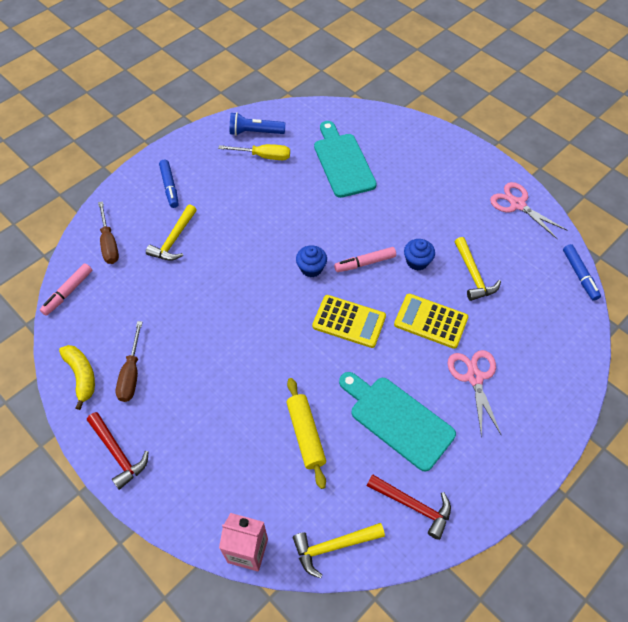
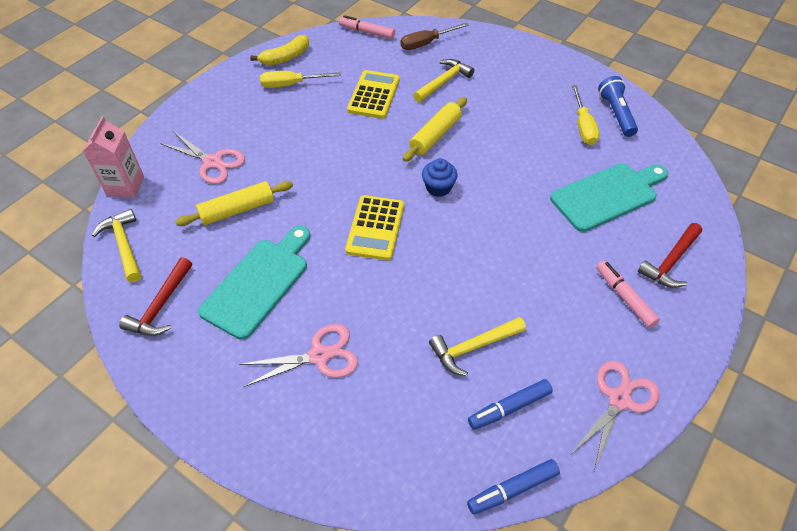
camera: 80 degrees right, 5 degrees down
red hammer [87,412,148,490] -> red hammer moved to [638,223,702,288]
brown screwdriver [116,321,143,402] -> yellow screwdriver [260,71,341,88]
yellow hammer [146,204,197,261] -> yellow hammer turned 120 degrees clockwise [413,59,474,102]
blue marker [159,160,179,208] -> blue marker moved to [468,379,553,430]
pink marker [334,247,396,272] -> pink marker moved to [596,260,660,328]
yellow calculator [394,294,468,349] -> yellow calculator moved to [347,70,400,119]
blue cupcake [404,239,435,271] -> none
none -> pink scissors [160,131,245,184]
none -> yellow rolling pin [403,97,467,162]

